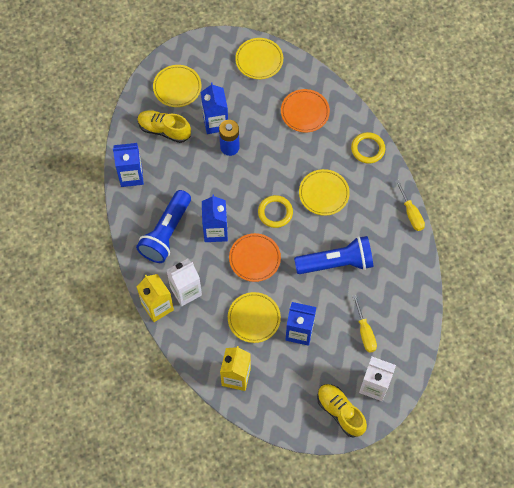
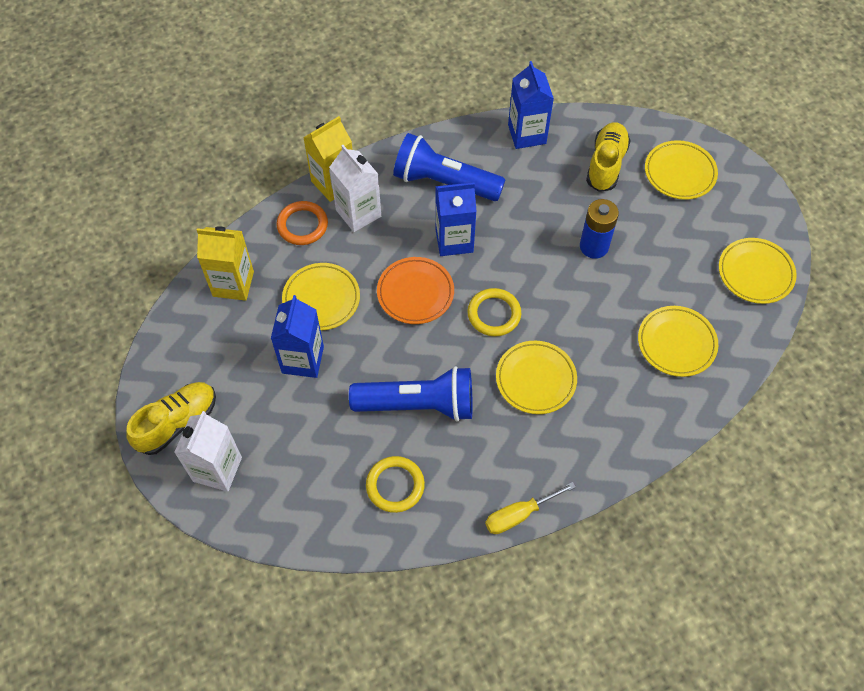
camera: 85 degrees right, 5 degrees down
blue carton [201,83,228,134] -> none
orange plate [281,89,330,132] -> yellow plate [638,306,718,377]
blue flashlight [294,236,373,274] -> blue flashlight turned 75 degrees counterclockwise [349,366,473,422]
yellow ring [351,132,385,164] -> yellow ring moved to [366,456,425,513]
yellow screwdriver [353,295,377,353] -> none
none -> orange ring [276,201,328,245]

